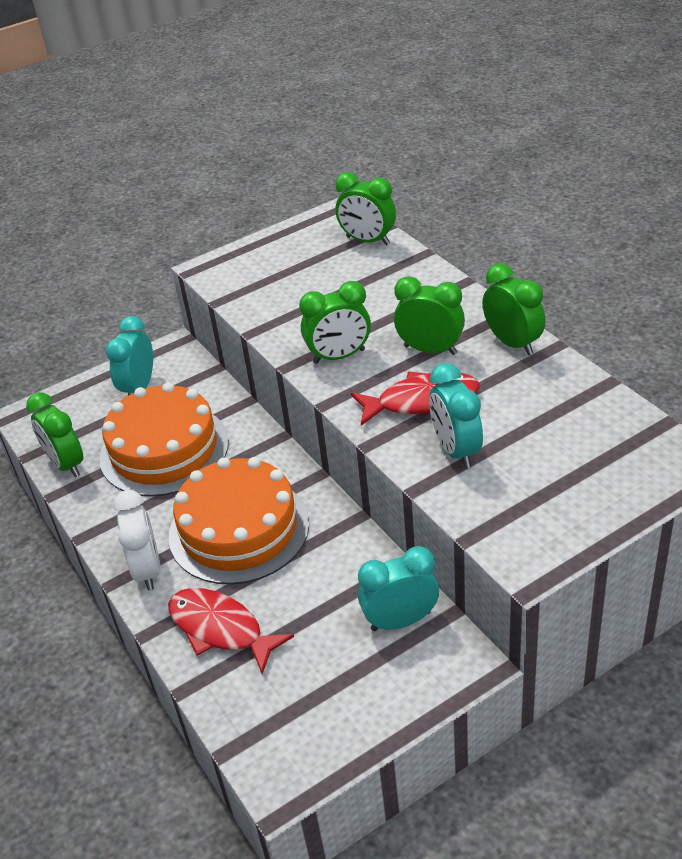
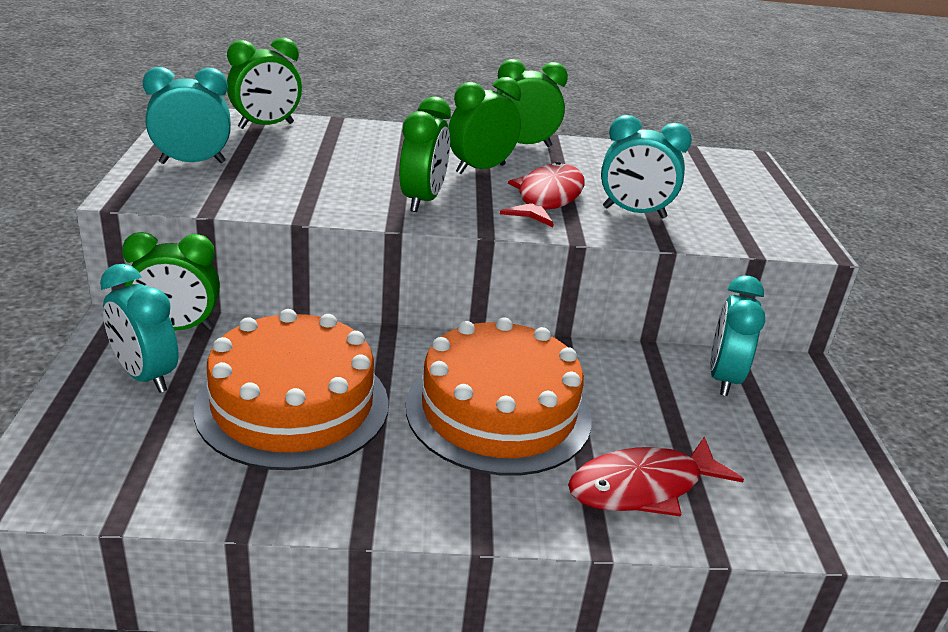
camera: 65 degrees left, 10 degrees down
green clock [26,392,83,477] -> green clock moved to [122,232,220,330]
white clock [113,490,161,590] -> none
none -> turquoise clock [142,67,231,164]

